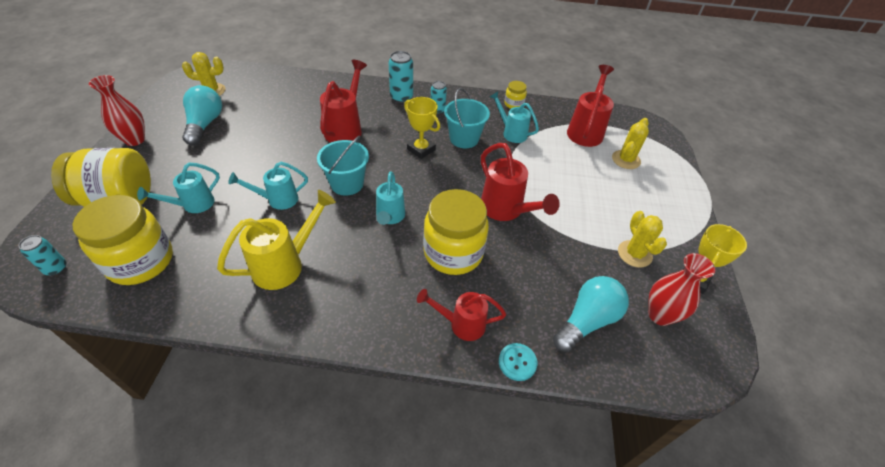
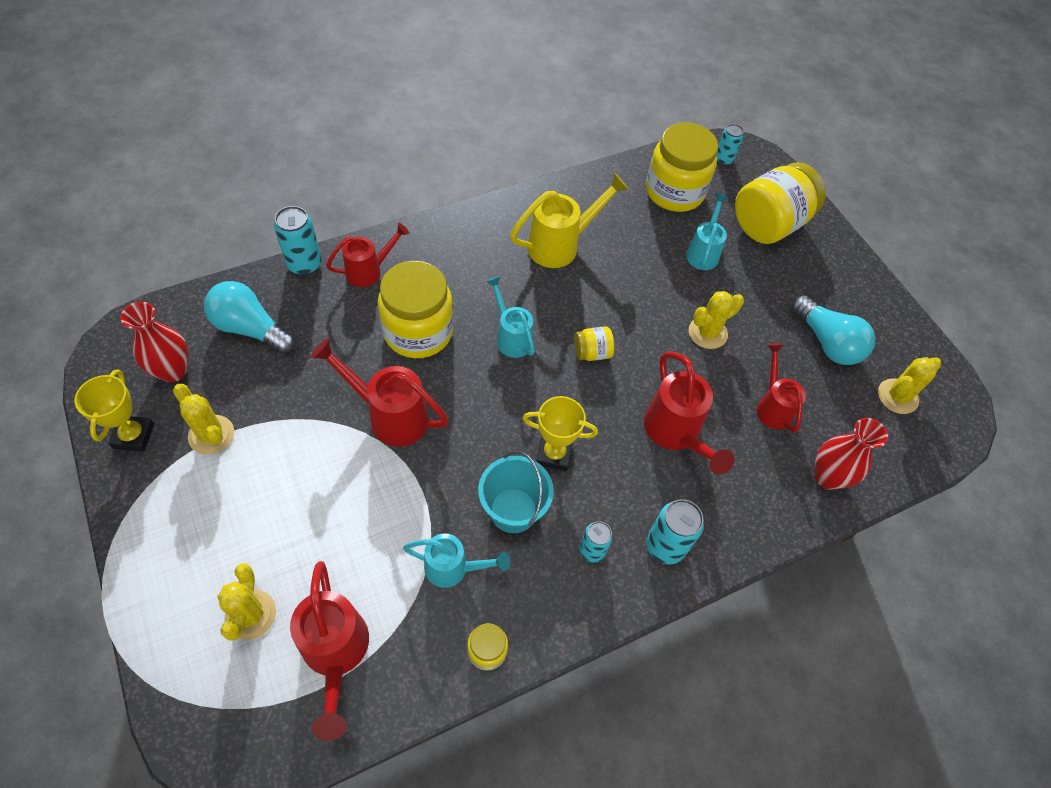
camera: 145 degrees right, 10 degrees up
red vase [89,75,145,146] -> red vase moved to [815,418,888,490]
yellow watering can [217,190,336,290] -> yellow watering can turned 135 degrees counterclockwise [510,173,629,268]
turquoise watering can [228,162,308,210] -> none
turquoise bucket [317,135,369,196] -> yellow jar [574,326,614,361]
turquoise button [499,343,537,381] -> turquoise can [274,206,322,275]
turquoise light bulb [553,276,629,352] -> turquoise light bulb turned 105 degrees clockwise [204,281,295,354]
none -> yellow cactus [689,291,744,349]
none -> red watering can [757,343,806,433]

